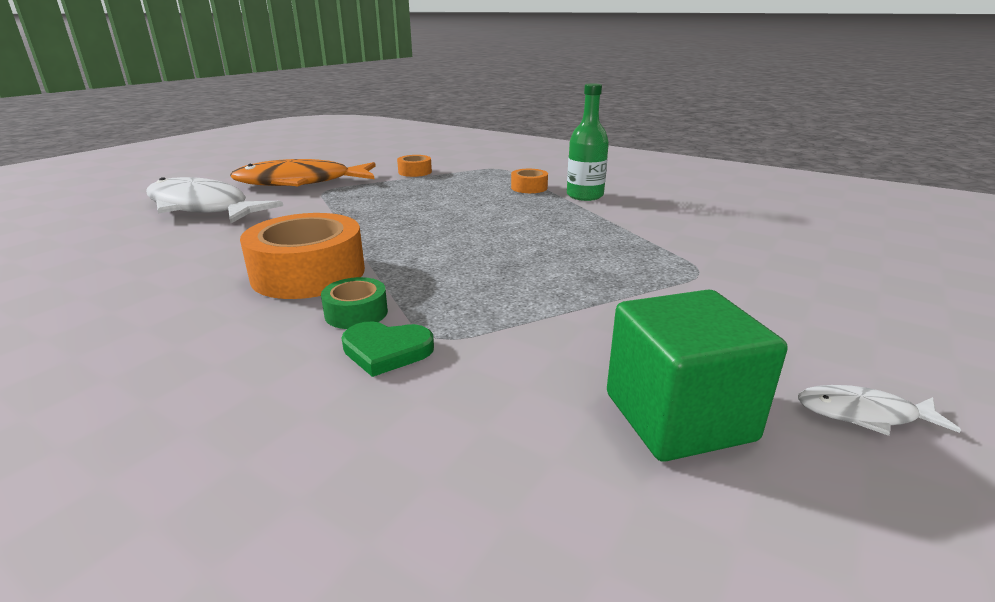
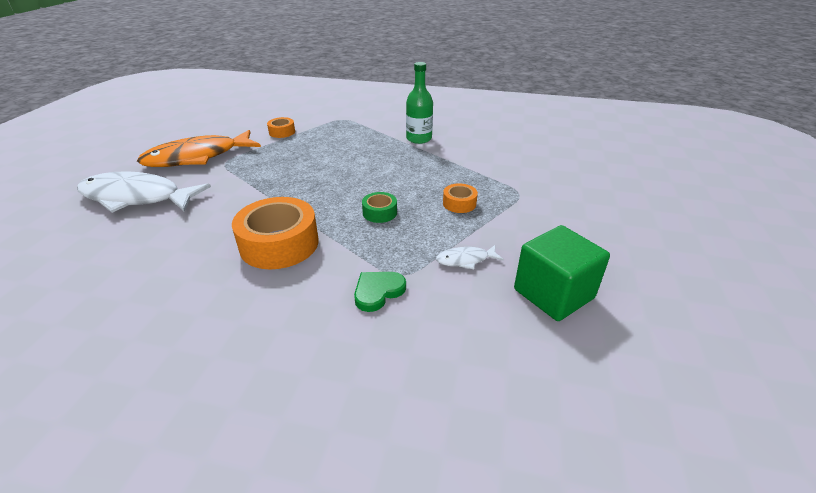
camera: 20 degrees left, 10 degrees up
green tape [321,277,388,329] -> green tape moved to [362,192,397,223]
green heart [342,321,434,377] -> green heart turned 150 degrees clockwise [354,272,406,312]
orange tape [511,169,548,193] -> orange tape moved to [443,183,478,213]
white fish [798,385,961,436] -> white fish moved to [436,245,504,269]

